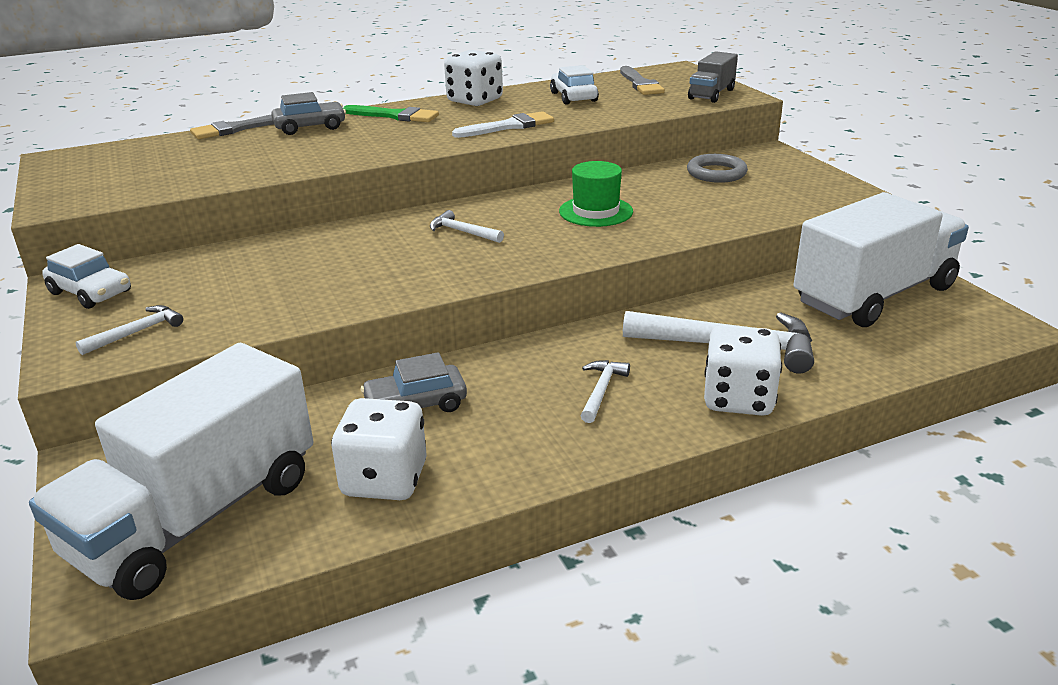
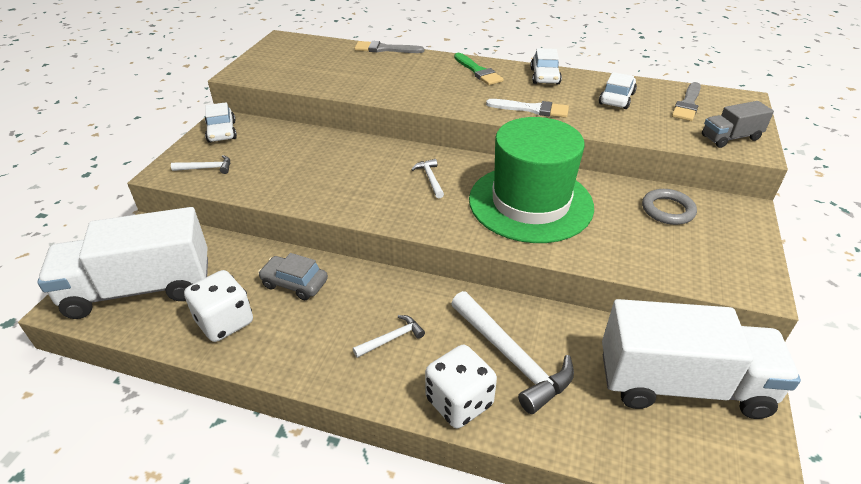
camera: 40 degrees right, 10 degrees up
grey car [271,92,346,135] -> none
white dice [444,50,503,106] -> white car [530,48,562,85]
green hat [559,161,633,227] -> green hat [469,117,594,243], size x2.12

